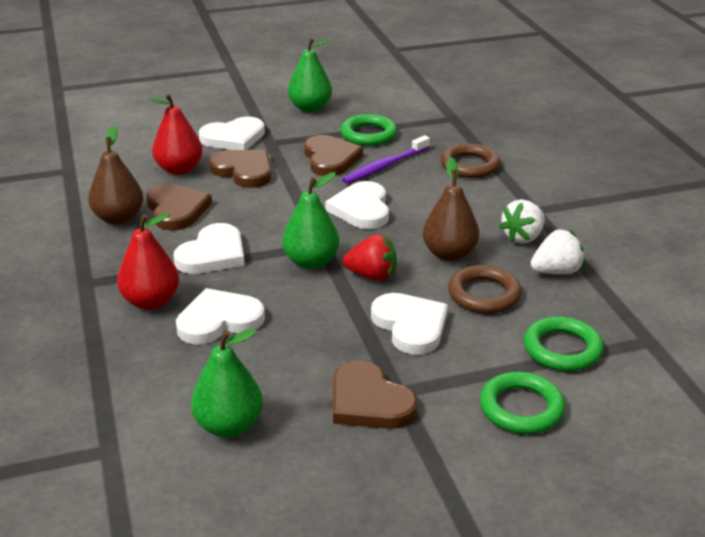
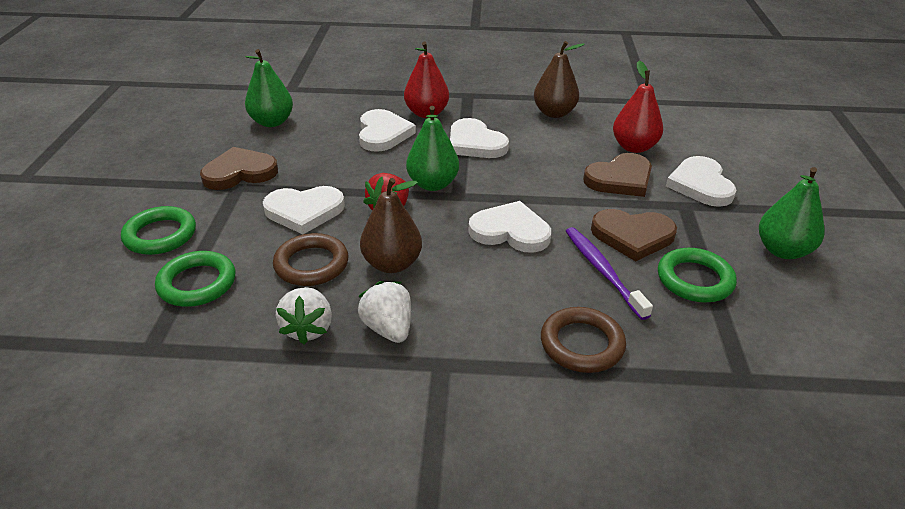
camera: 110 degrees right, 5 degrees up
brown heart [146,183,212,231] -> none

